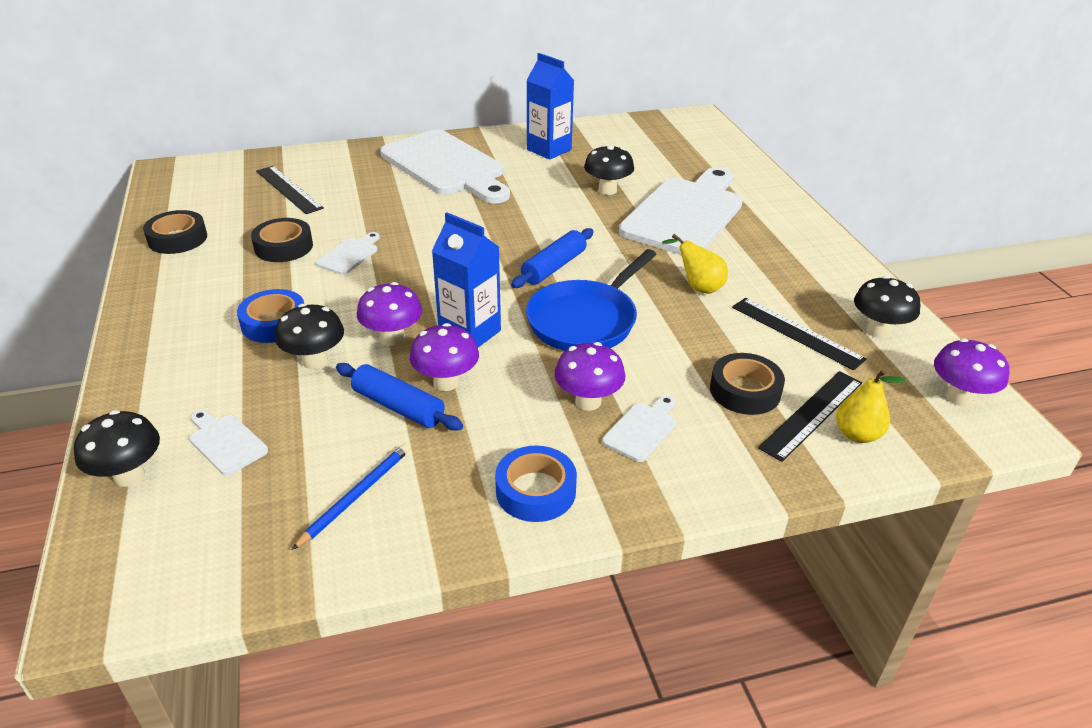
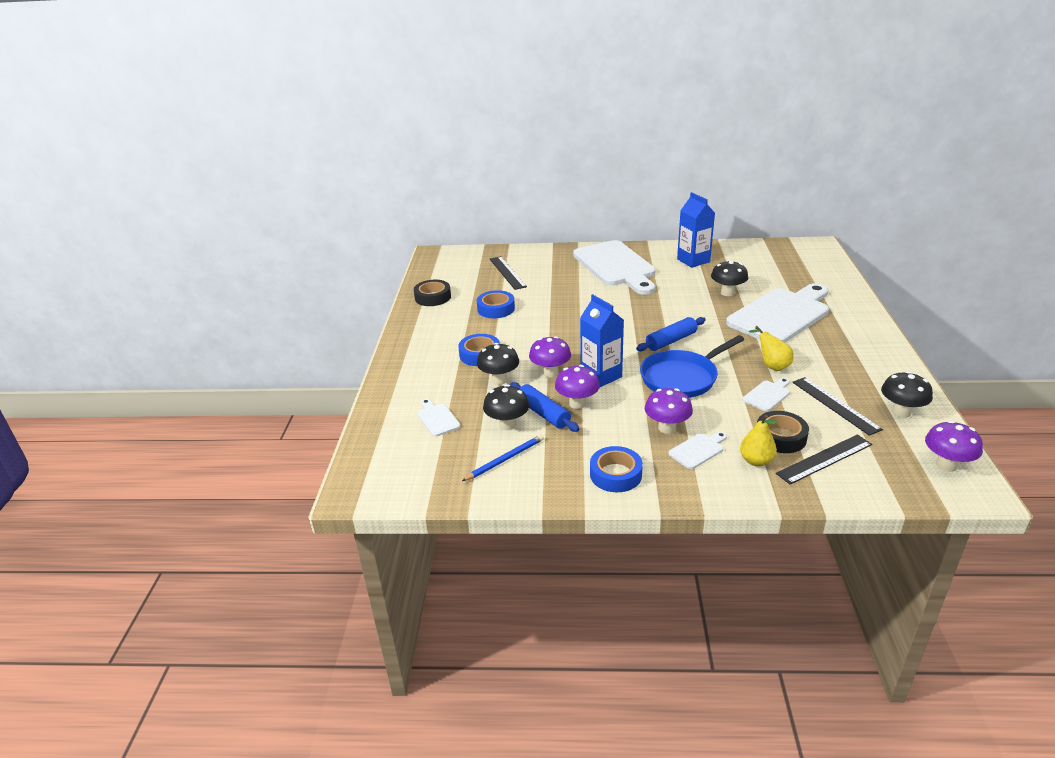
camera: 20 degrees right, 5 degrees down
black mushroom [74,410,160,487] -> black mushroom moved to [483,384,529,430]
black tape [251,218,313,262] -> blue tape [477,290,515,318]
white cutting board [316,232,380,275] -> white cutting board moved to [742,377,790,412]
yellow pear [836,370,905,443] -> yellow pear moved to [740,415,778,466]

